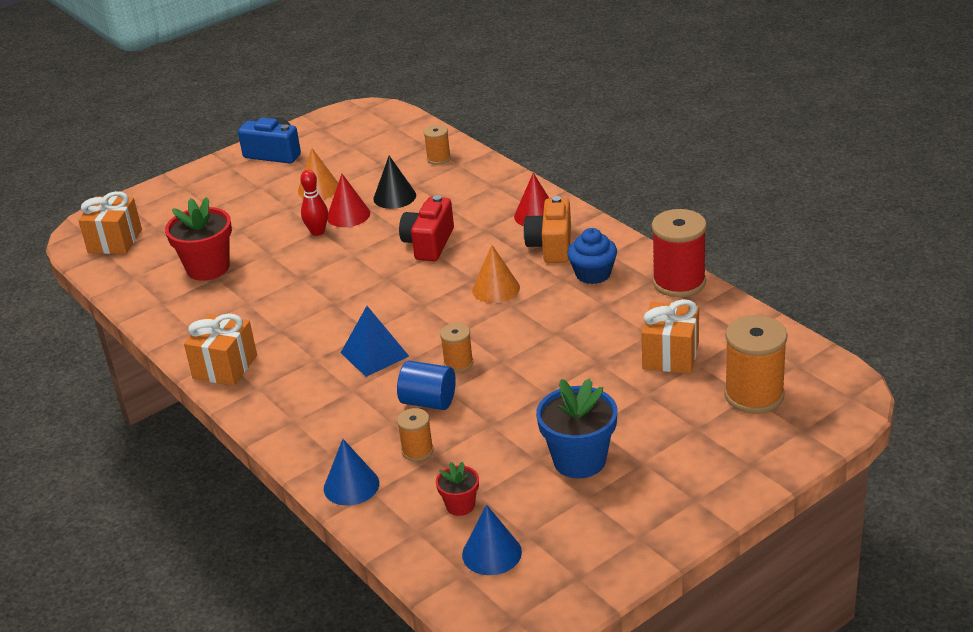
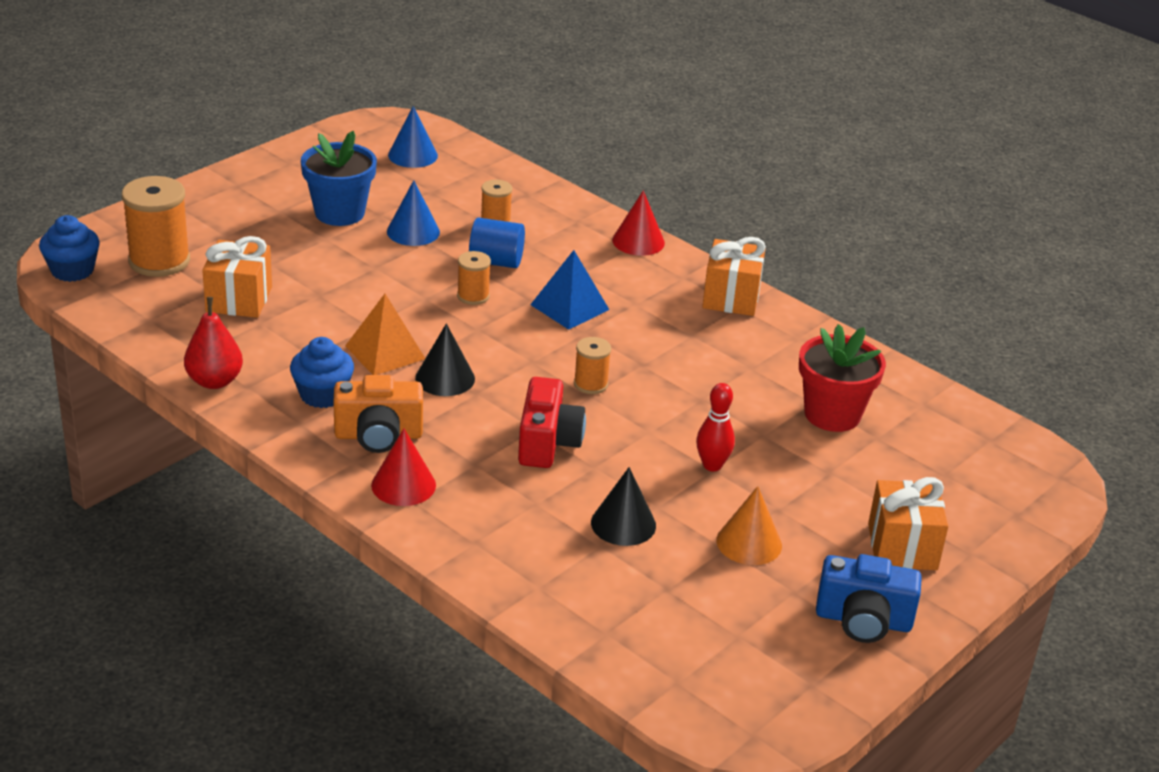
camera: 165 degrees right, 0 degrees up
orange gift [78,191,142,254] -> orange gift moved to [868,477,948,570]
blue cone [324,439,379,506] -> blue cone moved to [387,180,440,246]
red cone [328,174,370,227] -> red cone moved to [612,190,665,256]
orange spool [424,124,451,165] -> orange spool moved to [574,337,611,394]
red flower pot [436,462,479,516] -> none
orange cone [472,245,520,303] -> black cone [415,324,475,396]
orange camera [523,196,571,263] -> orange camera turned 90 degrees clockwise [333,375,423,453]
red spool [652,209,707,297] -> red pear [184,297,243,389]
none -> blue cupcake [39,215,100,282]
none -> orange pyramid [345,294,425,375]

